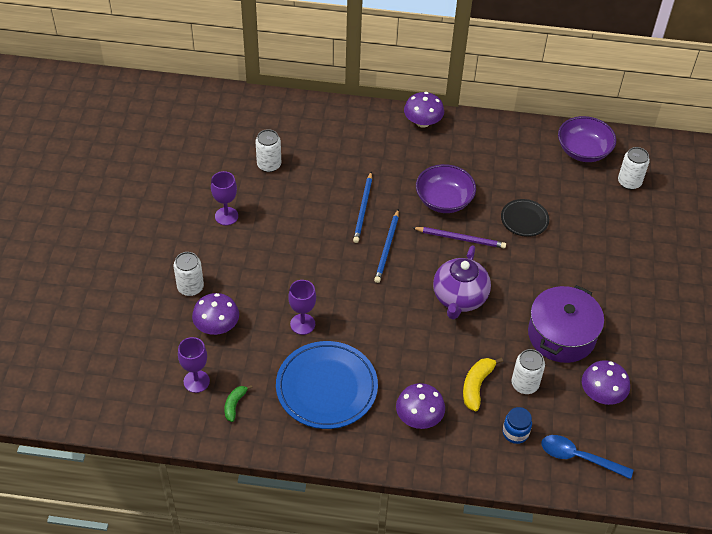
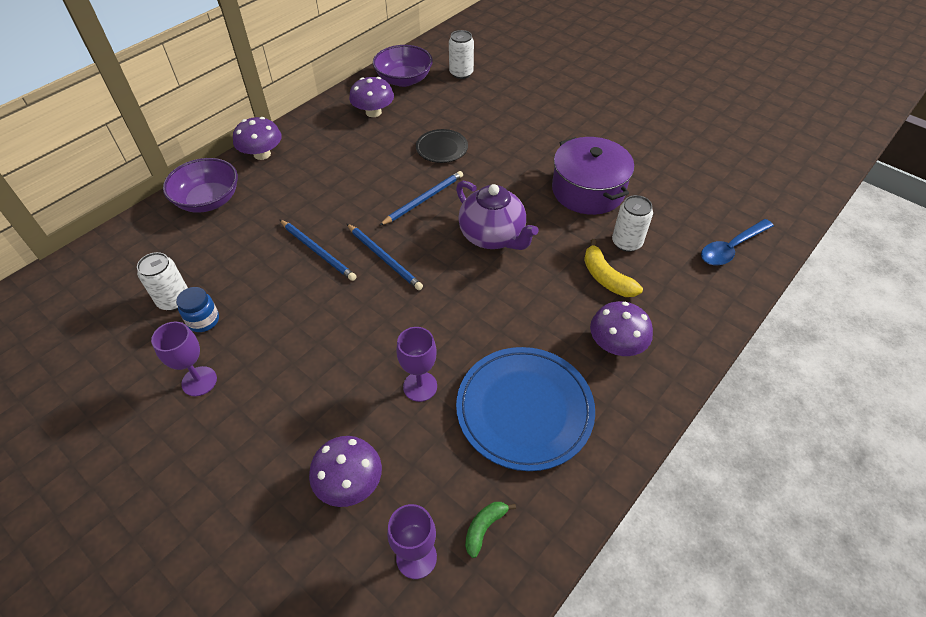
camera: 55 degrees left, 0 degrees up
white can [174,252,204,296] -> none
green banana [224,385,252,422] -> green banana turned 75 degrees clockwise [465,502,516,558]
purple pencil [412,227,506,248] -> blue pencil [379,171,463,226]
purple bowl [416,164,476,213] -> purple bowl moved to [163,158,238,213]
blue jar [503,407,532,444] -> blue jar moved to [176,287,219,332]
purple mushroom [582,360,630,405] -> purple mushroom moved to [349,77,394,117]

